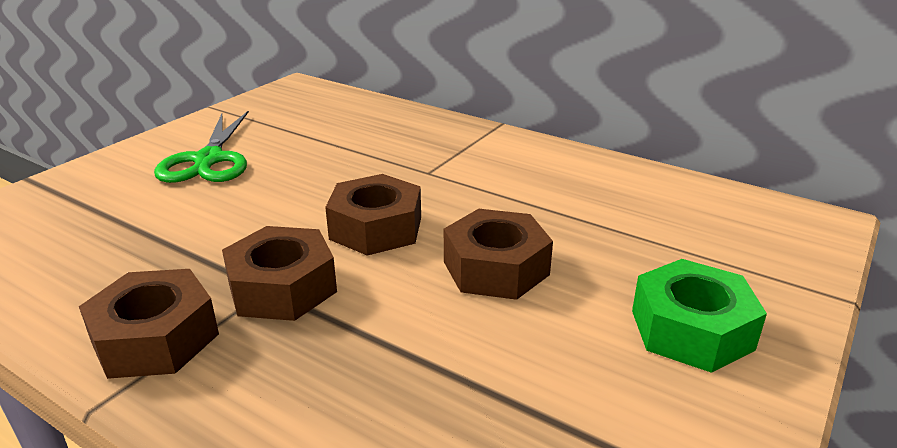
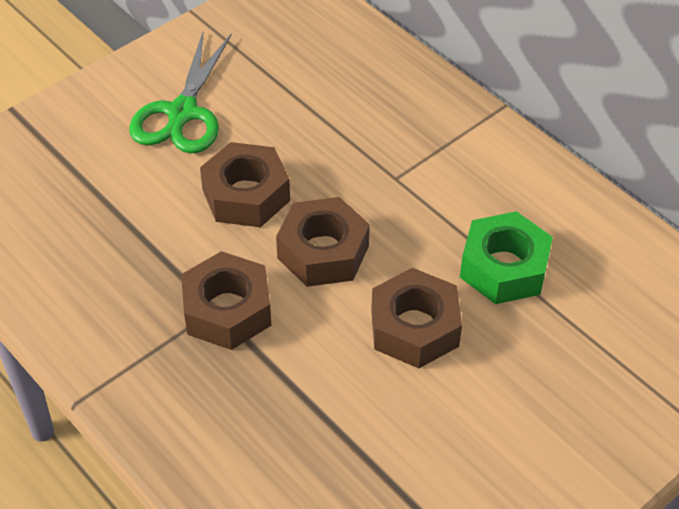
camera: 15 degrees right, 20 degrees up
brown nut [79,269,219,379] -> brown nut moved to [200,142,290,227]
green nut [632,259,767,373] -> green nut moved to [460,211,553,304]

